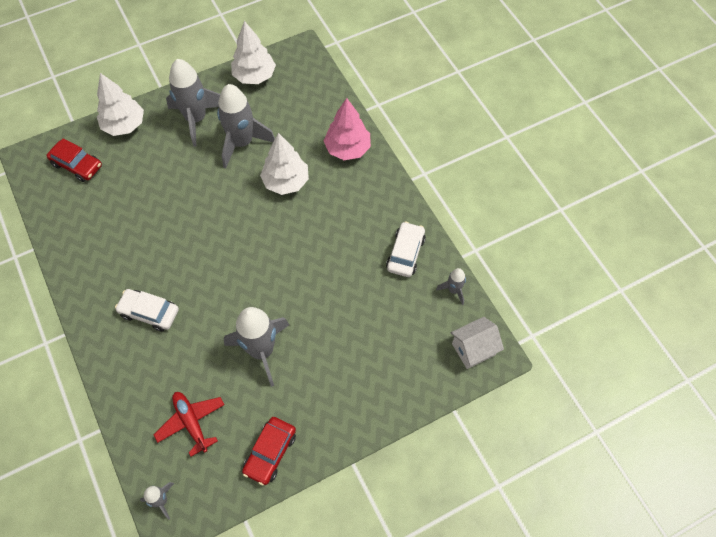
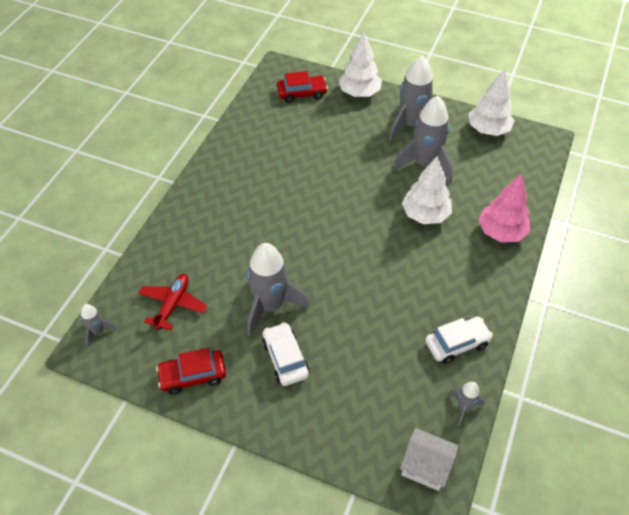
camera: 50 degrees right, 10 degrees down
red car [46,138,102,182] -> red car turned 90 degrees counterclockwise [277,71,328,103]
white car [115,289,179,332] -> white car moved to [262,322,309,386]

